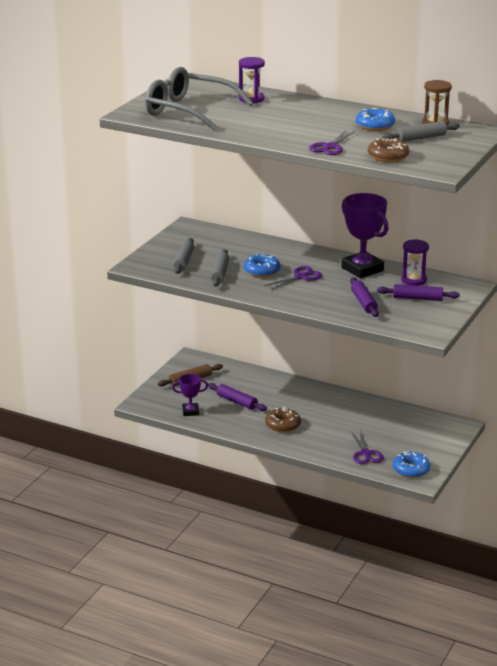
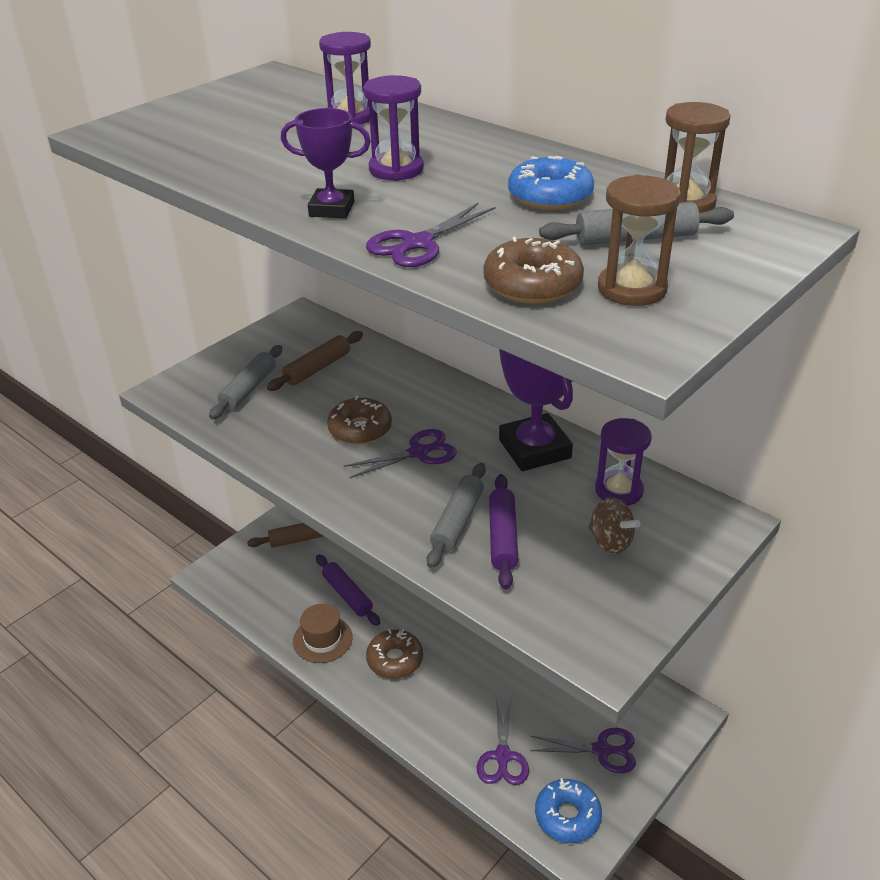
camera: 15 degrees right, 10 degrees up
grey glasses [145,67,253,131] -> none
purple trophy [172,374,208,416] -> purple trophy moved to [281,108,371,218]
grey rolling pin [211,249,229,287] -> grey rolling pin moved to [427,463,486,568]
blue donut [244,254,281,277] -> brown donut [327,396,392,445]
purple rolling pin [377,284,460,301] -> brown spinning top [588,497,640,554]
none -> brown rolling pin [267,331,363,391]
none -> brown hat [293,604,353,663]
none -> purple hourglass [363,75,424,181]
none -> purple scissors [530,728,636,773]
none -> brown hourglass [598,174,681,306]

